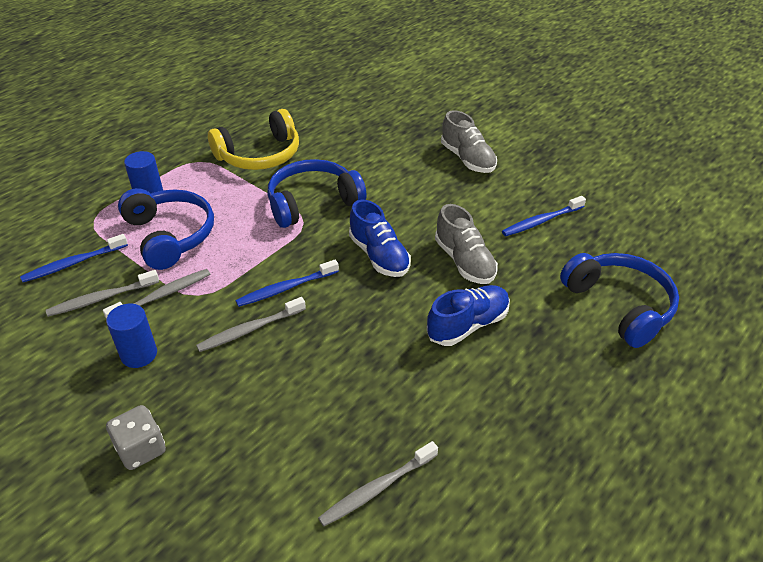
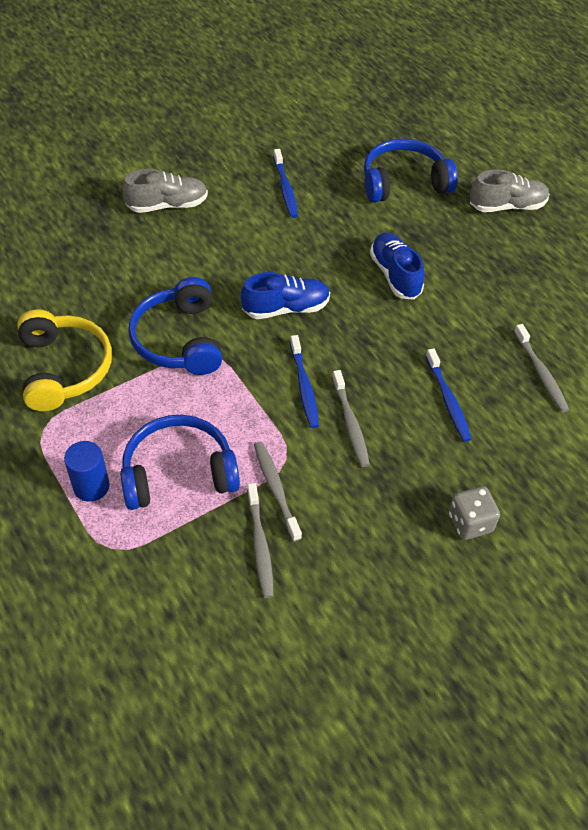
camera: 75 degrees left, 10 degrees up
blue toothbrush [20,234,128,282] -> blue toothbrush moved to [426,348,472,442]
blue cylinder [106,304,157,368] -> none
grey shoe [435,204,498,284] -> grey shoe moved to [470,169,549,212]

